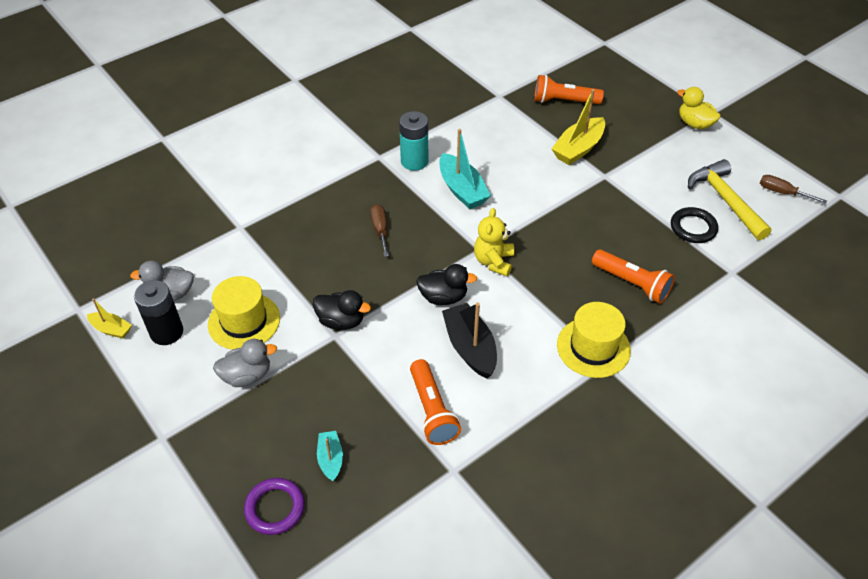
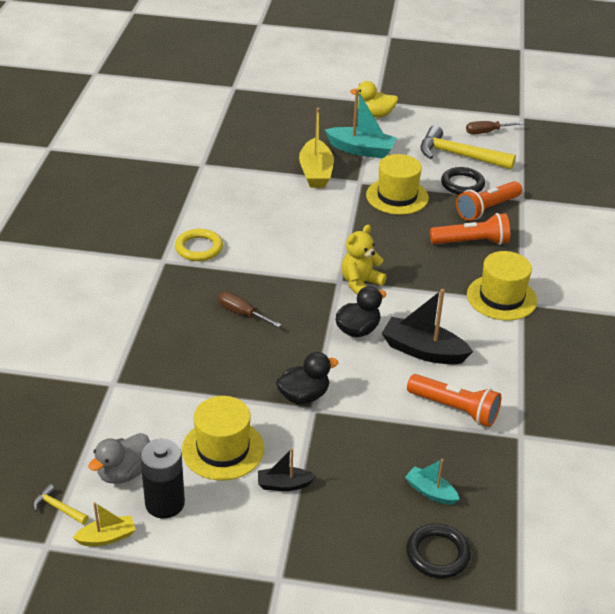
camera: 45 degrees left, 10 degrees down
grey duck [213,339,277,387] -> black boat [258,448,316,491]
purple ring [244,478,305,535] -> black ring [406,524,471,578]
turquoise battery [399,111,428,171] -> yellow ring [175,229,223,261]
turquoise boat [439,129,491,209] -> turquoise boat moved to [325,89,397,158]
yellow teddy bear [474,208,514,276] -> yellow teddy bear turned 75 degrees clockwise [342,225,387,294]
orange flashlight [534,75,604,104] -> orange flashlight moved to [456,181,522,221]
none -> yellow hammer [33,484,89,525]
none -> yellow hat [366,154,429,215]

